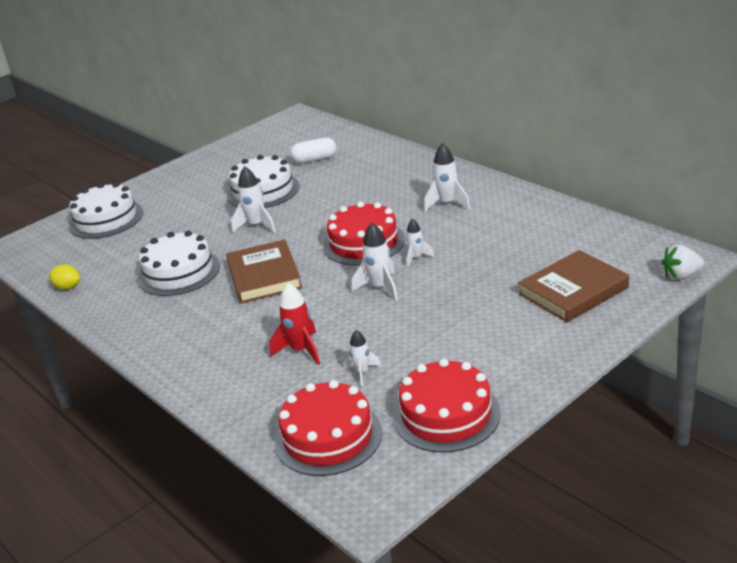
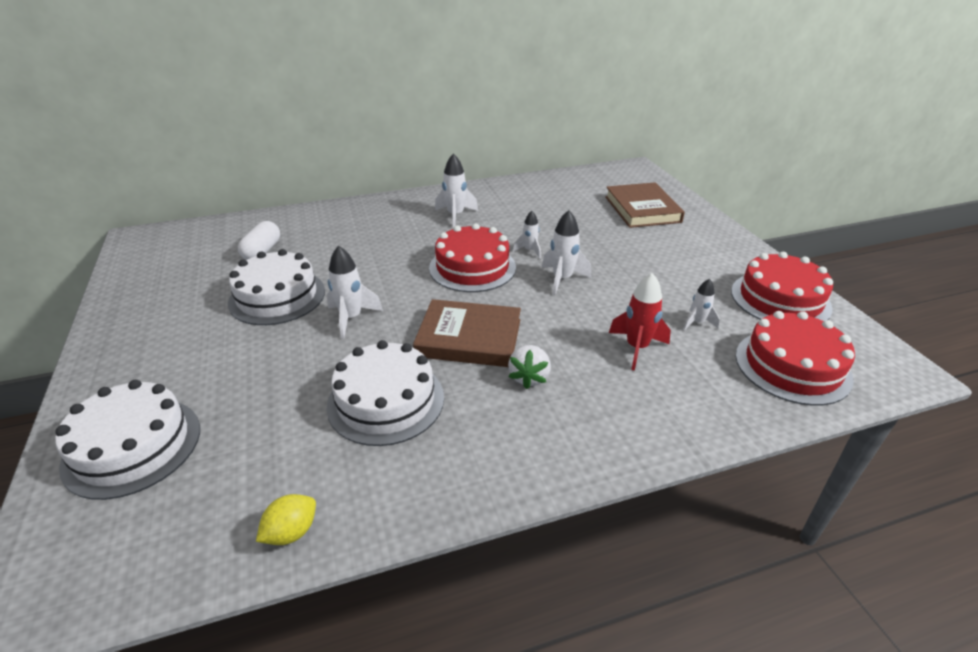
camera: 70 degrees left, 5 degrees up
white strawberry [662,245,704,280] -> white strawberry moved to [508,345,551,389]

